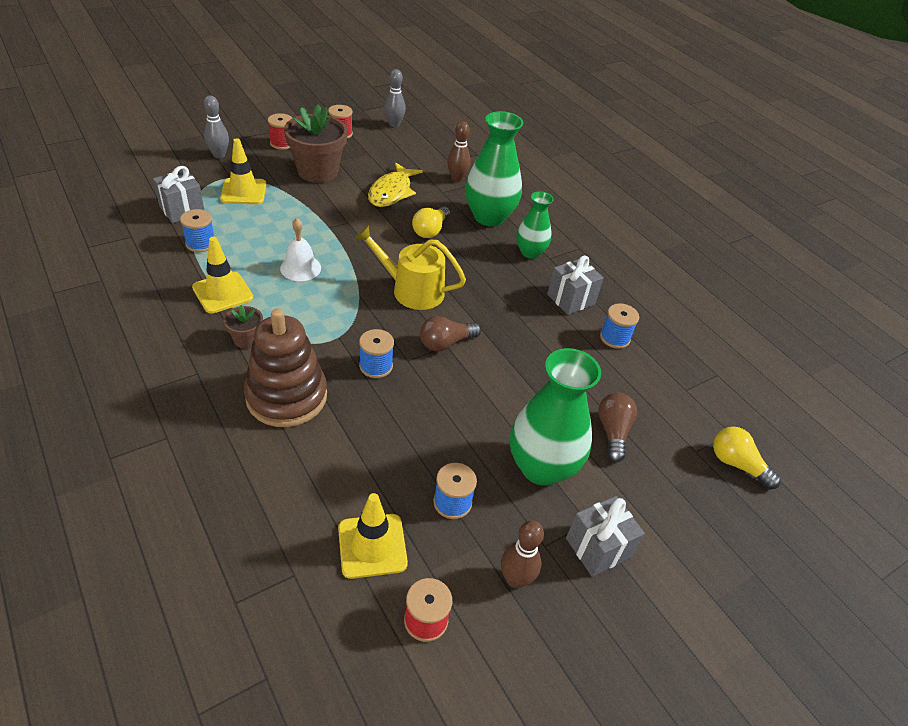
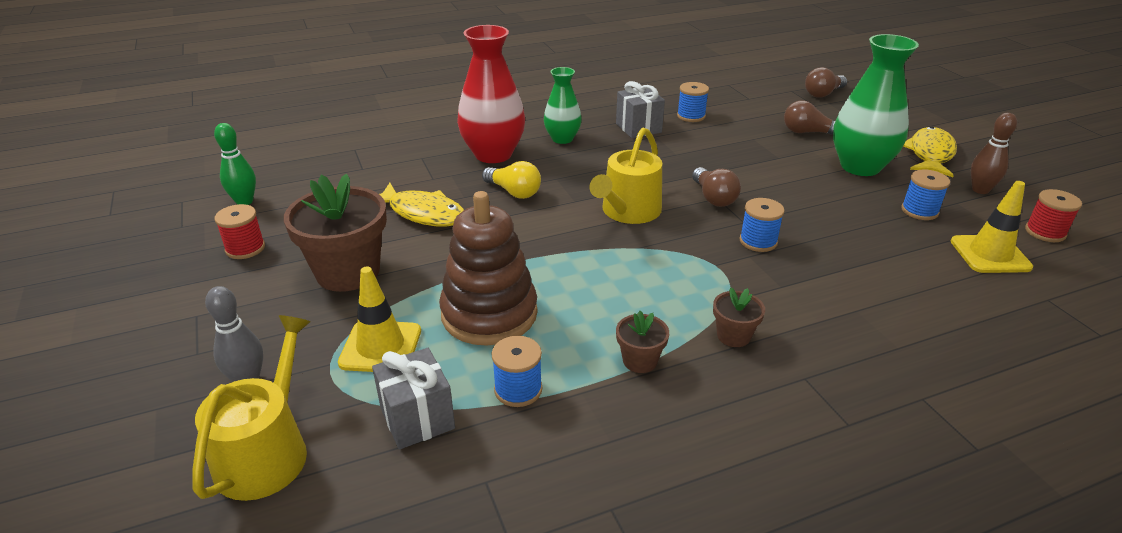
camera: 75 degrees left, 10 degrees down
yellow traffic cone [192,237,253,314] -> brown flower pot [616,311,669,373]
brown stacking toy [244,308,327,427] -> brown stacking toy moved to [439,191,538,346]
red spool [268,113,292,150] -> none
white bell [280,218,321,281] -> none
grey bowling pin [384,69,406,127] -> green bowling pin [214,123,256,205]
brown bowling pin [447,121,471,182] -> none
green vase [465,111,523,226] -> red vase [457,25,525,163]
grey gift [566,496,645,576] -> yellow fish [903,126,957,177]
yellow light bulb [713,427,781,489] -> brown light bulb [805,67,847,98]
none -> yellow watering can [192,315,310,501]

